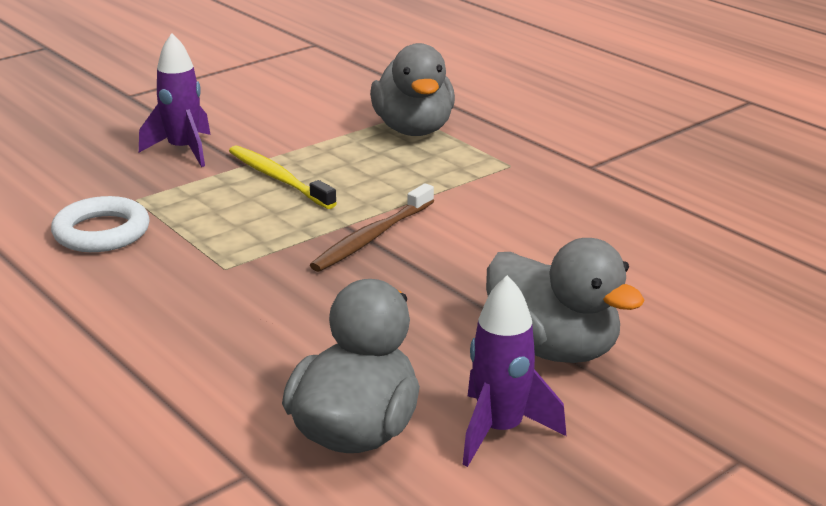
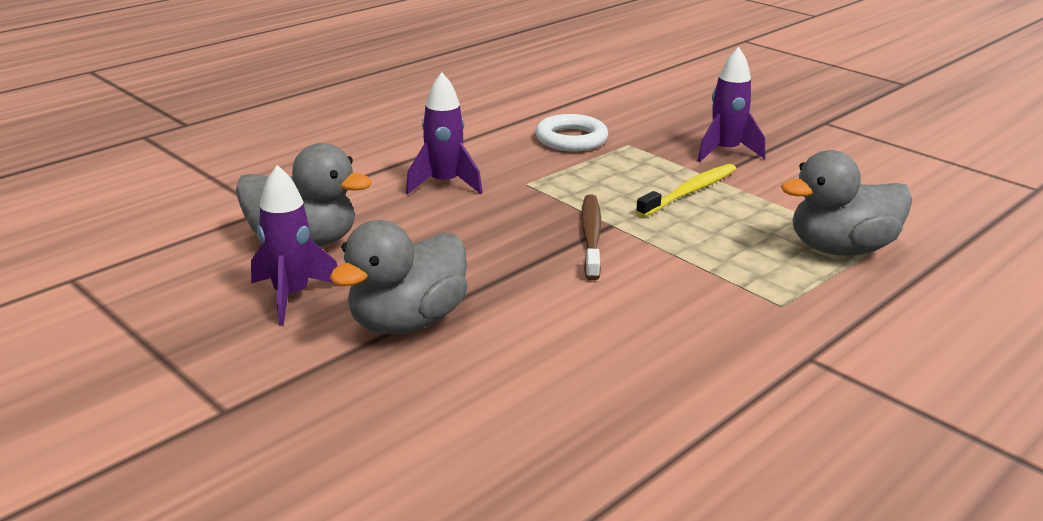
camera: 85 degrees right, 0 degrees up
brown toothbrush [310,183,434,272] -> brown toothbrush turned 60 degrees clockwise [581,194,601,280]
none -> purple rocket [406,72,483,195]

